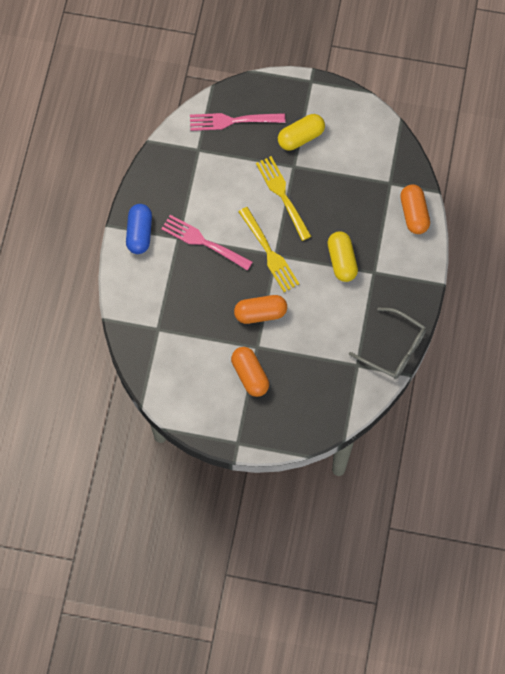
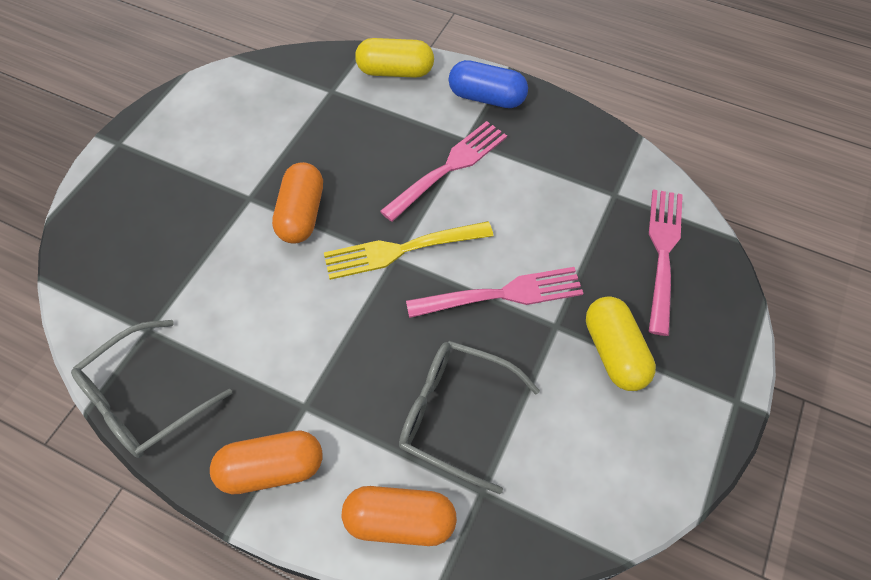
camera: 105 degrees right, 10 degrees down
orange capsule [231,347,269,397] -> orange capsule moved to [210,431,323,494]
yellow fork [256,156,312,241] -> pink fork [406,267,584,318]
yellow capsule [327,231,358,282] -> yellow capsule moved to [355,38,434,78]
none -> grey glasses [399,341,540,494]

